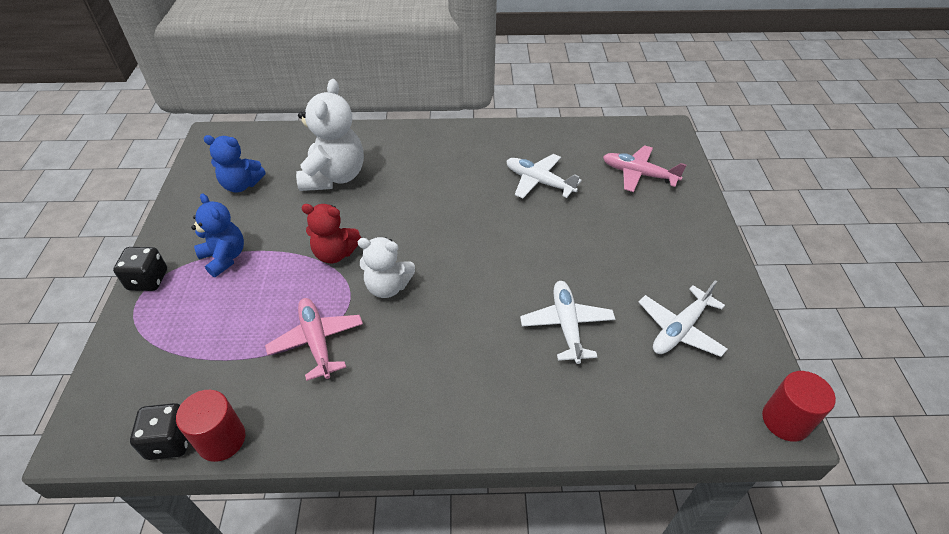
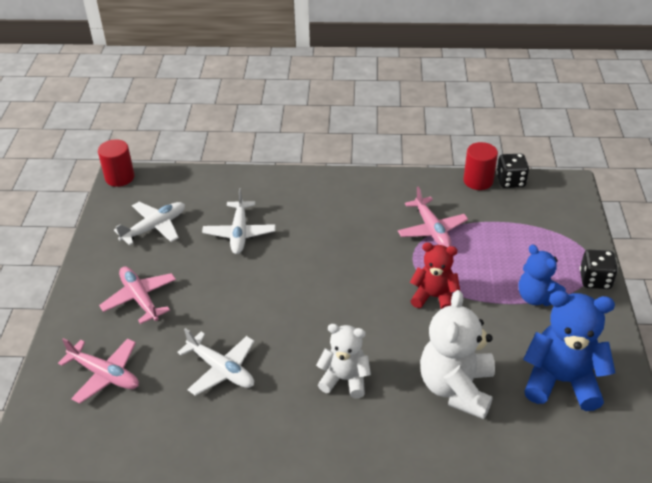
camera: 175 degrees left, 5 degrees down
blue teddy bear [204,135,266,192] -> blue teddy bear [523,291,615,411], size x1.57
white teddy bear [358,237,415,298] -> white teddy bear moved to [316,324,371,398]
none -> pink plane [99,266,176,324]

